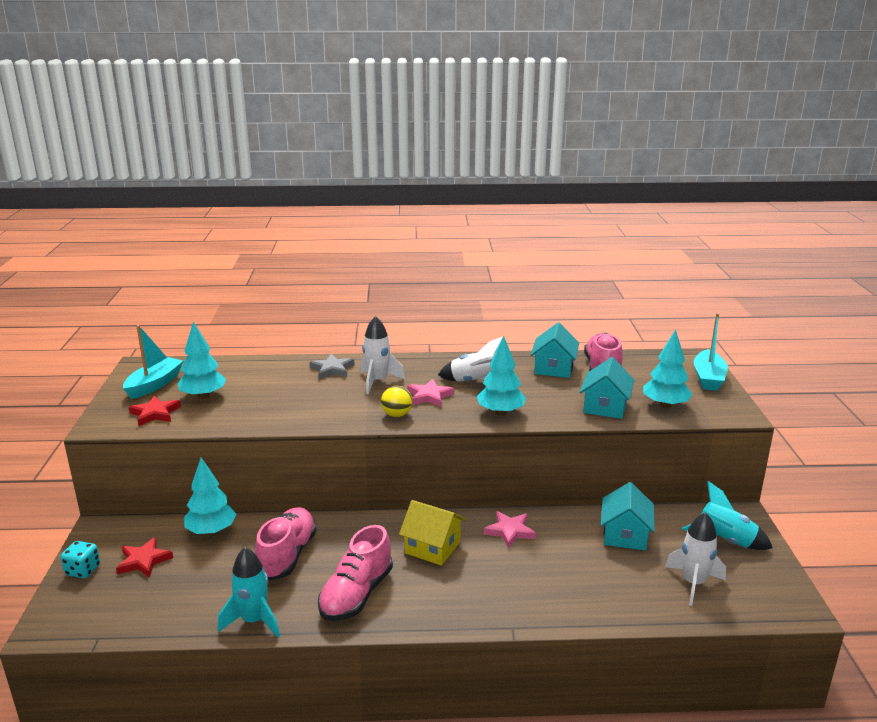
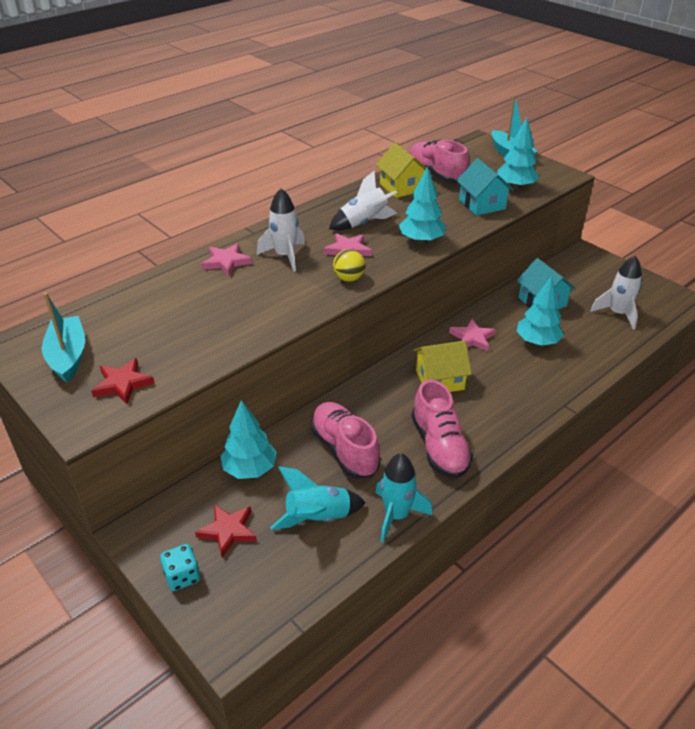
camera: 40 degrees left, 15 degrees up
turquoise tree [178,322,226,399] -> turquoise tree moved to [516,276,564,346]
grey star [310,354,354,379] -> pink star [202,244,252,276]
turquoise house [531,323,579,378] -> yellow house [376,143,431,198]
turquoise rocket [682,481,773,550] -> turquoise rocket moved to [270,466,366,530]

